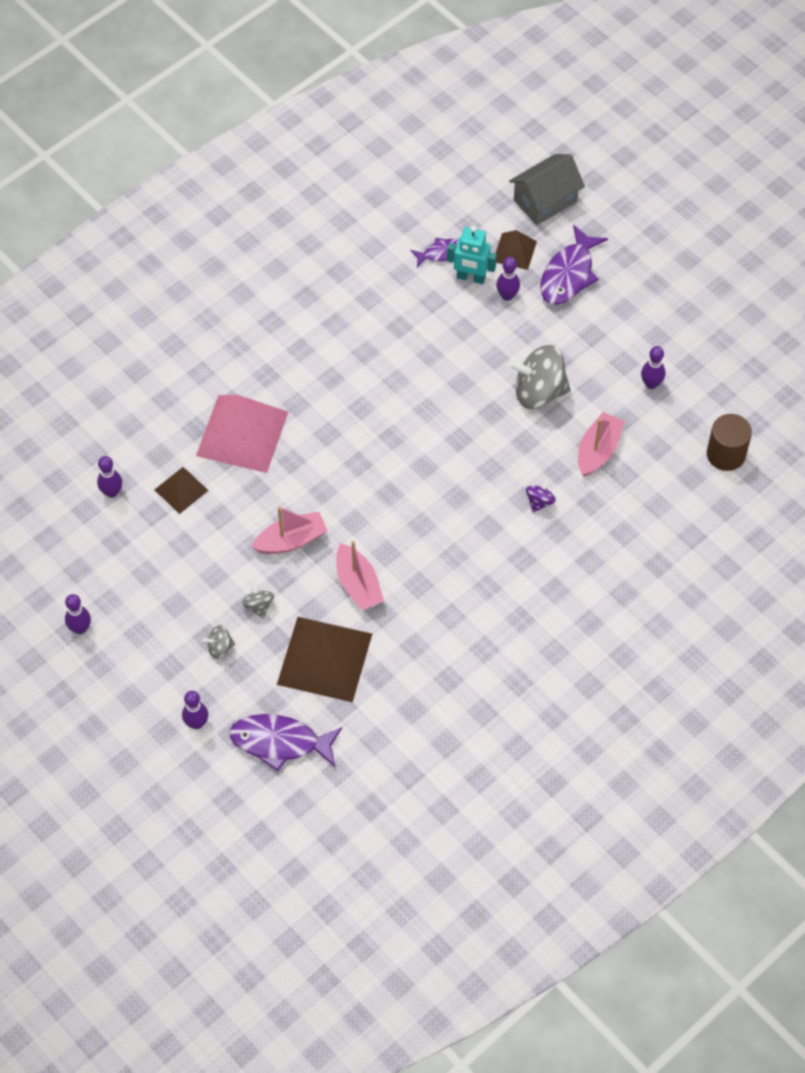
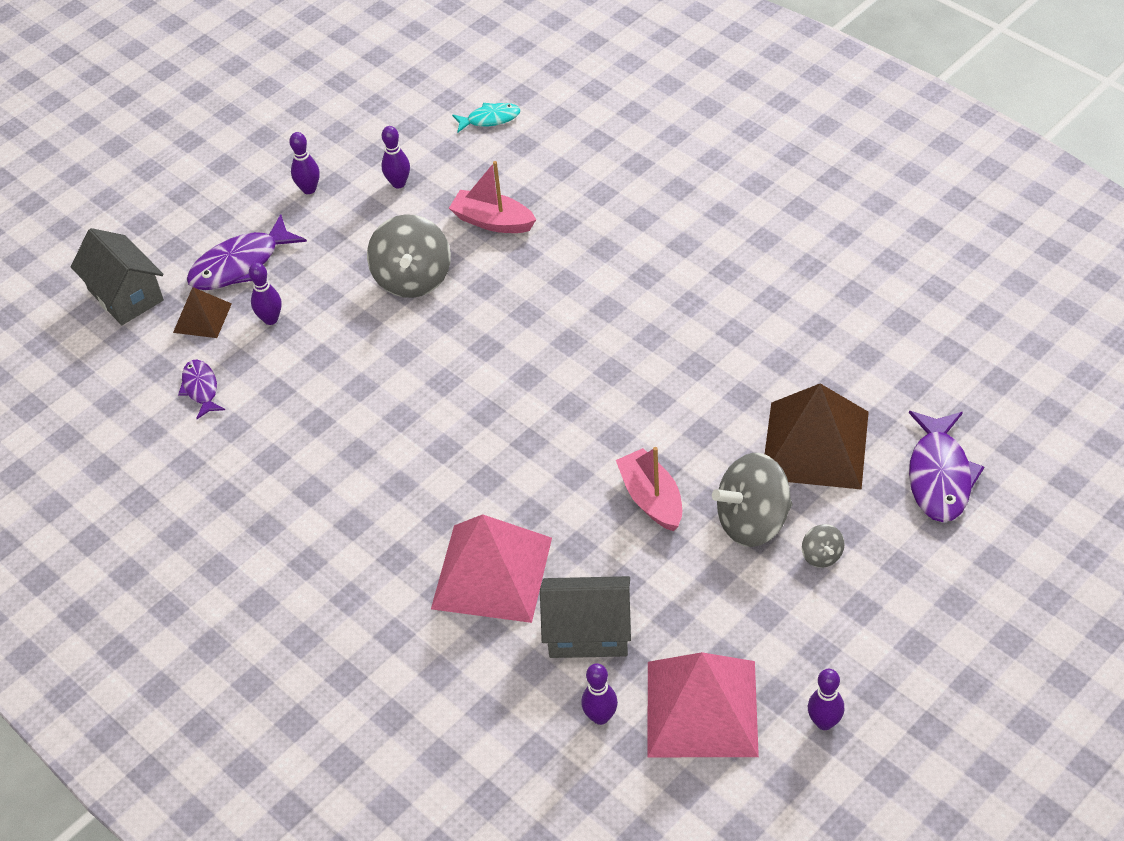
camera: 90 degrees left, 10 degrees down
brown pyramid [155,467,208,514] -> grey house [540,576,631,658]
purple bowling pin [182,691,208,729] -> purple bowling pin moved to [289,132,320,194]
grey spinning top [242,581,274,618] -> grey spinning top [712,453,792,547], size x2.13
pink boat [336,541,384,610] -> none
turquoise robot [447,226,497,284] -> none
purple spinning top [526,478,556,513] -> none
purple fish [540,225,608,305] -> purple fish turned 120 degrees clockwise [187,214,307,290]
brown cylinder [707,414,752,471] -> turquoise fish [452,103,520,133]
none -> pink pyramid [648,652,759,757]

